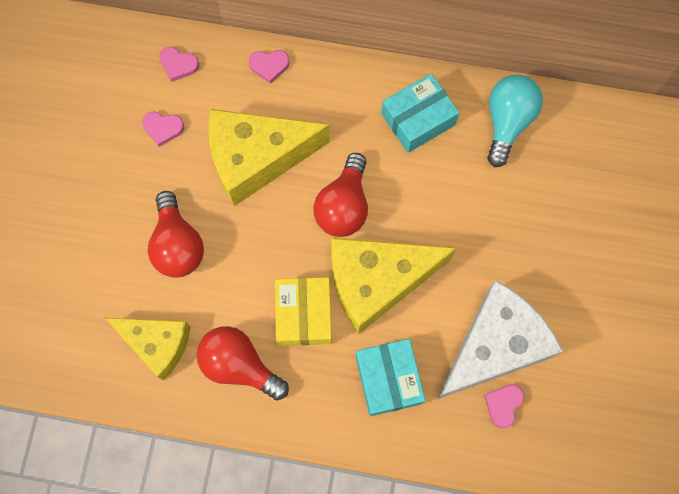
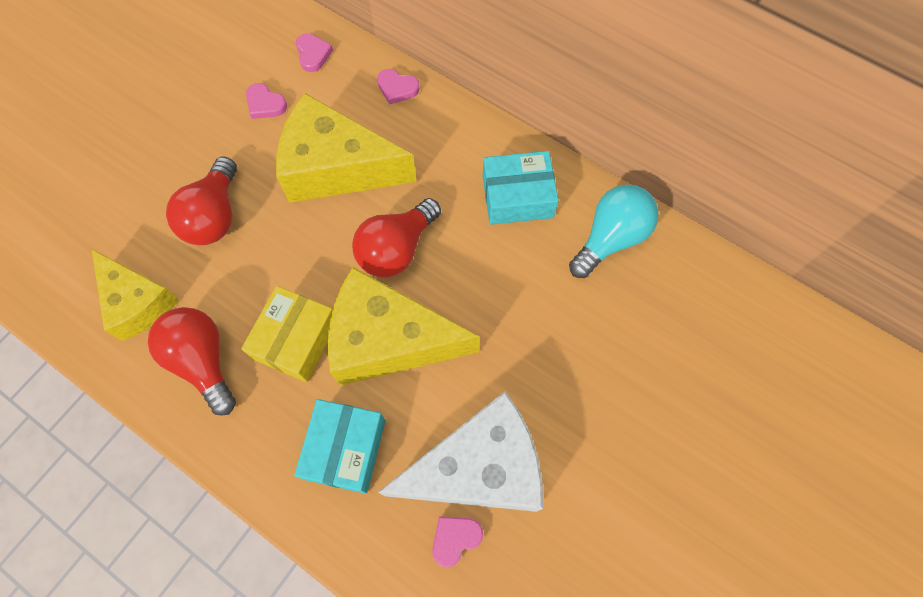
camera: 25 degrees right, 5 degrees down
pink heart [159,47,199,82] -> pink heart turned 150 degrees counterclockwise [296,33,333,72]

